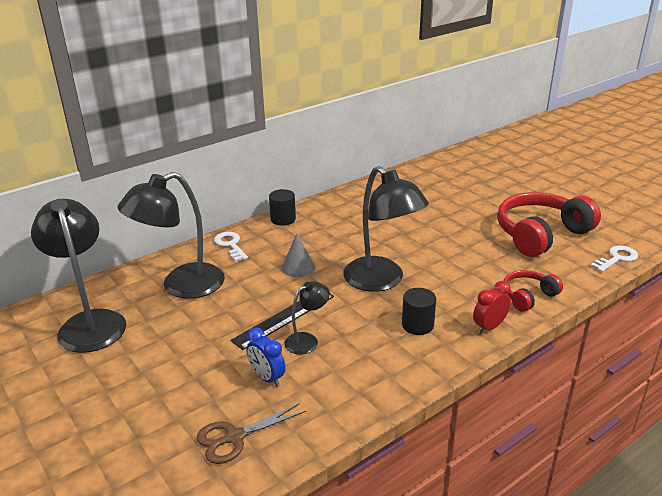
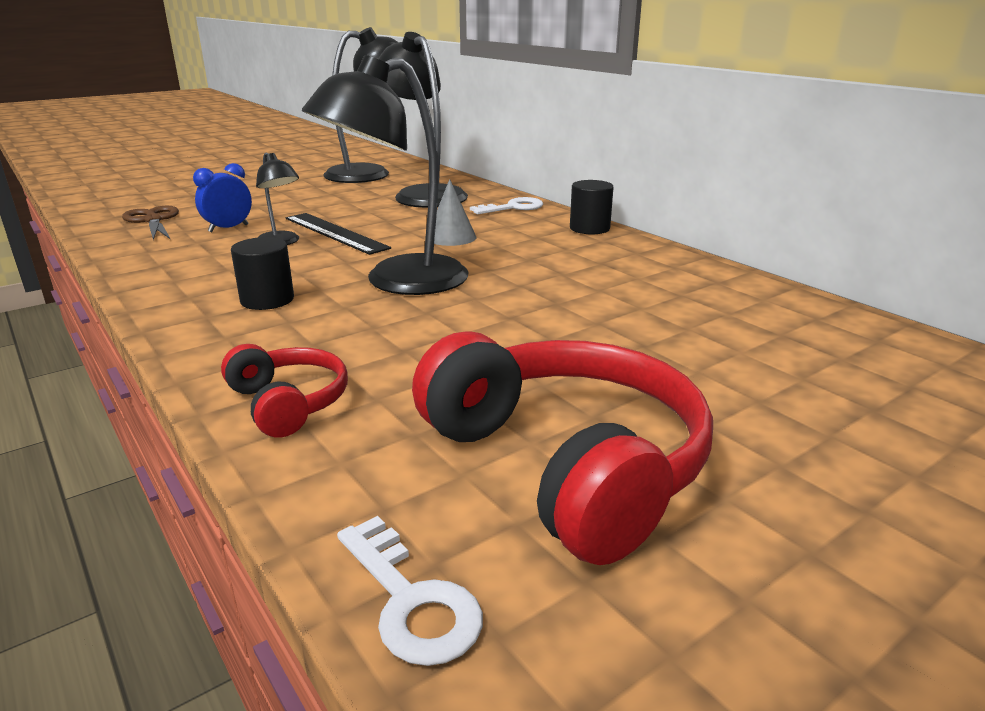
camera: 90 degrees right, 5 degrees down
red clock [473,281,511,334] -> none

